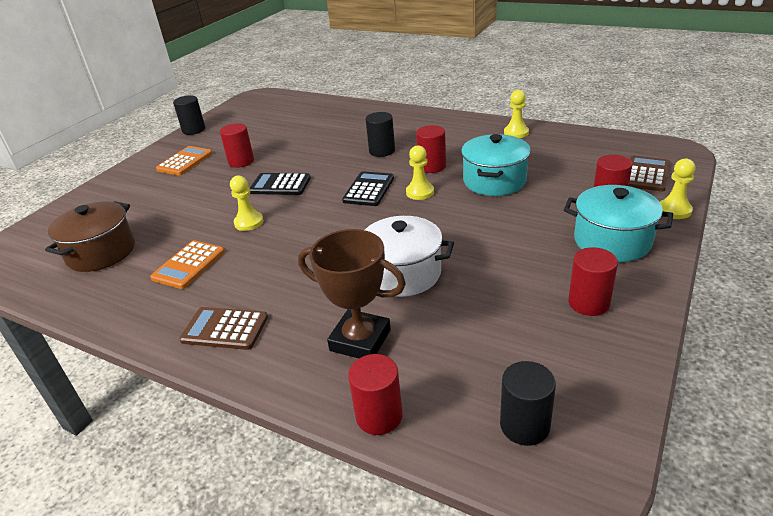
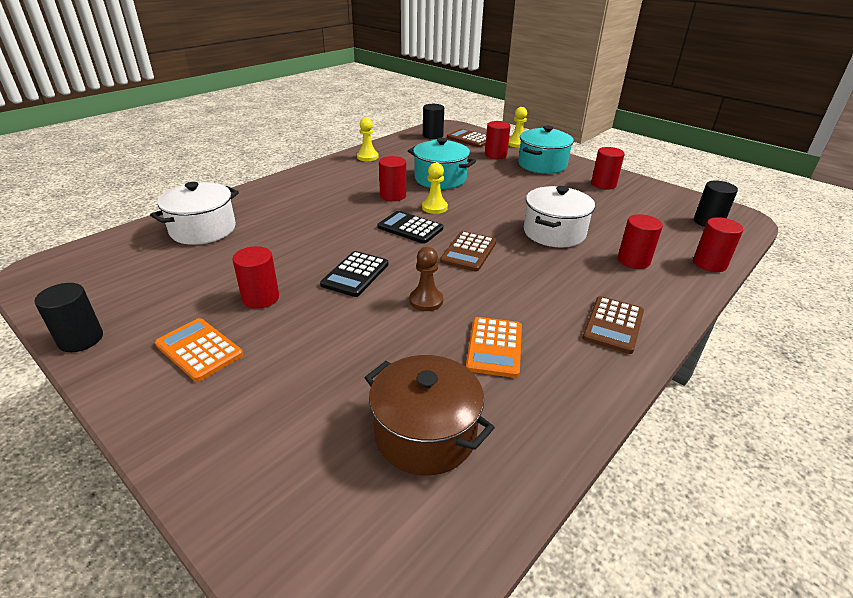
camera: 80 degrees left, 0 degrees up
orange calculator [150,240,225,289] -> orange calculator turned 60 degrees clockwise [466,317,522,378]
yellow pawn [230,176,264,231] -> brown pawn [409,247,443,311]
brown trophy [298,229,406,358] -> red cylinder [618,214,663,269]
black cylinder [366,112,395,157] -> black cylinder moved to [423,104,444,139]
none -> white pot [150,182,239,245]
none -> brown calculator [440,231,496,271]

